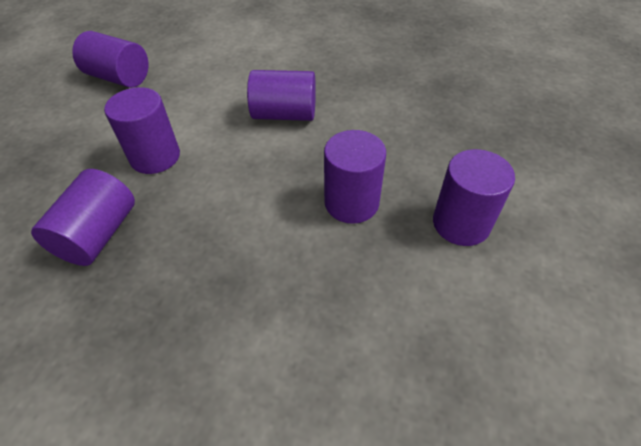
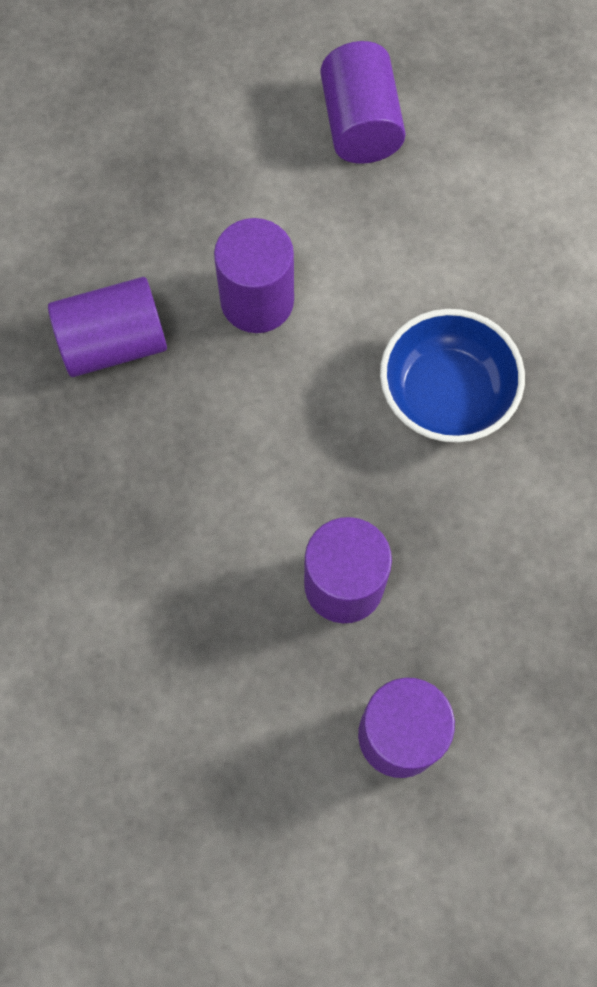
camera: 55 degrees right, 20 degrees up
purple cylinder [247,70,316,121] -> blue bowl [380,309,525,443]

